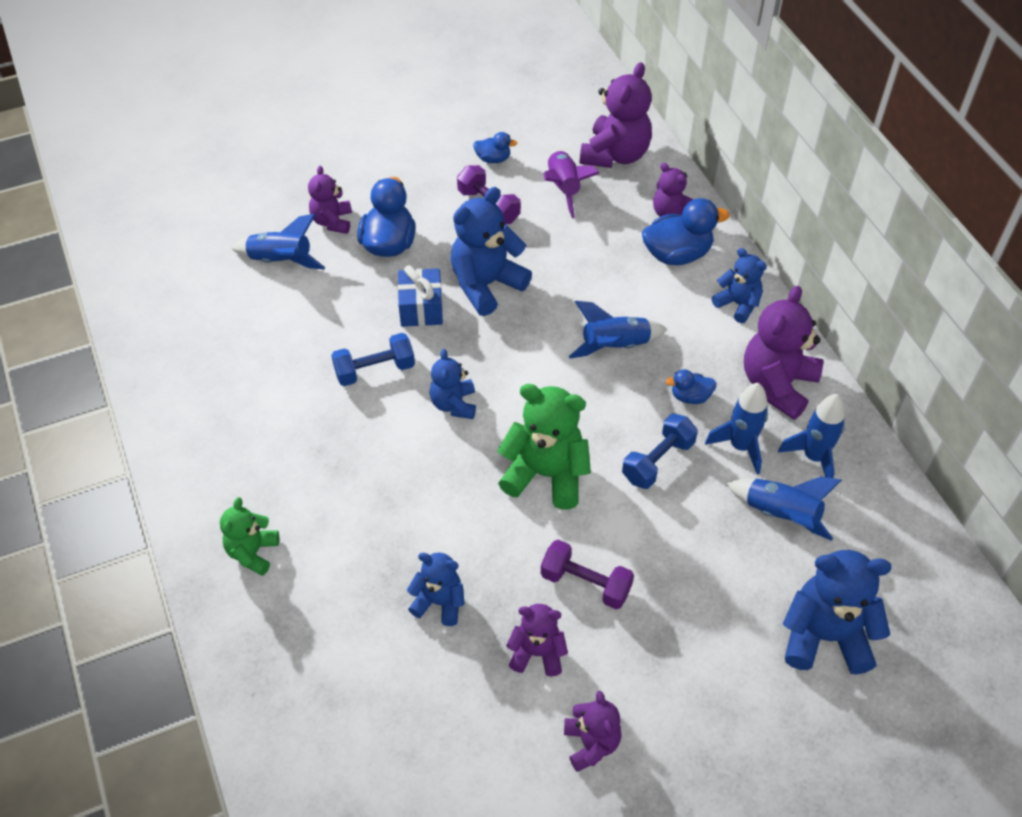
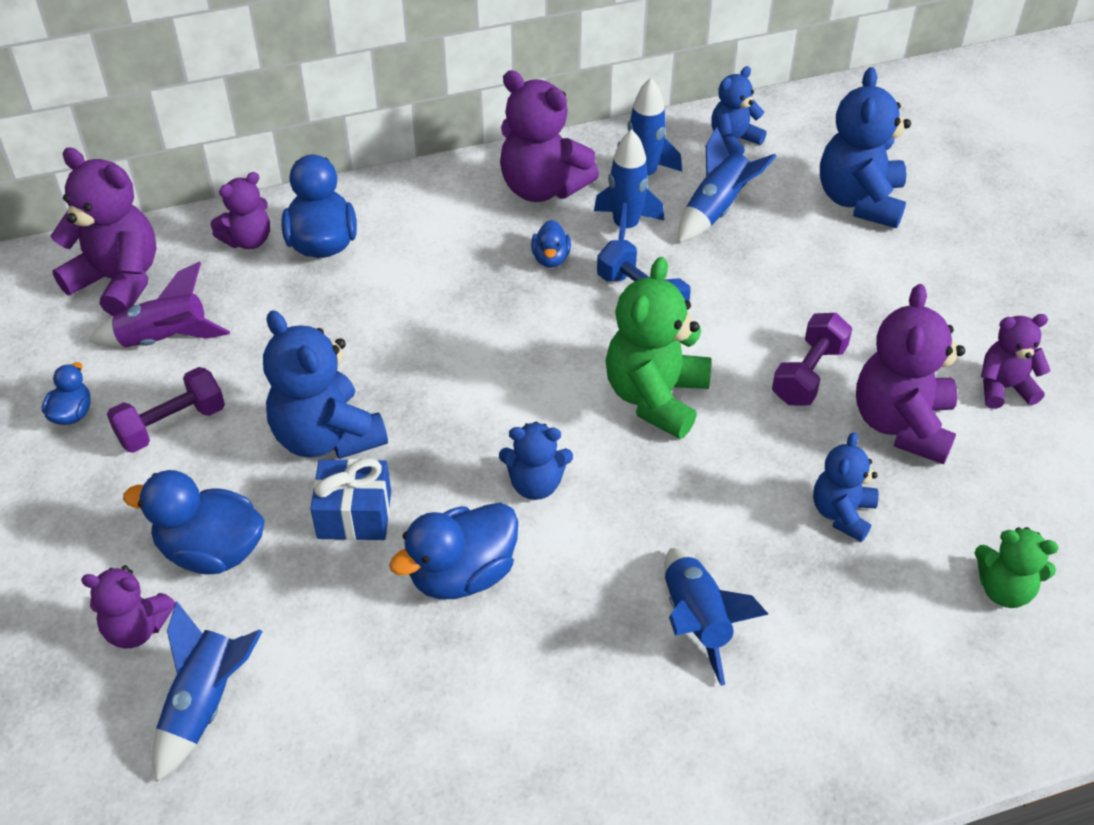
camera: 85 degrees left, 5 degrees down
green teddy bear [220,497,279,576] -> green teddy bear moved to [975,527,1059,608]
blue dumbbell [331,333,415,386] -> blue duck [389,503,518,599]
purple teddy bear [506,604,568,677] -> purple teddy bear [856,284,965,464], size x1.69
blue rocket [569,301,668,359] -> blue rocket moved to [665,548,768,686]
blue teddy bear [712,248,767,323] -> blue teddy bear moved to [711,66,767,155]

